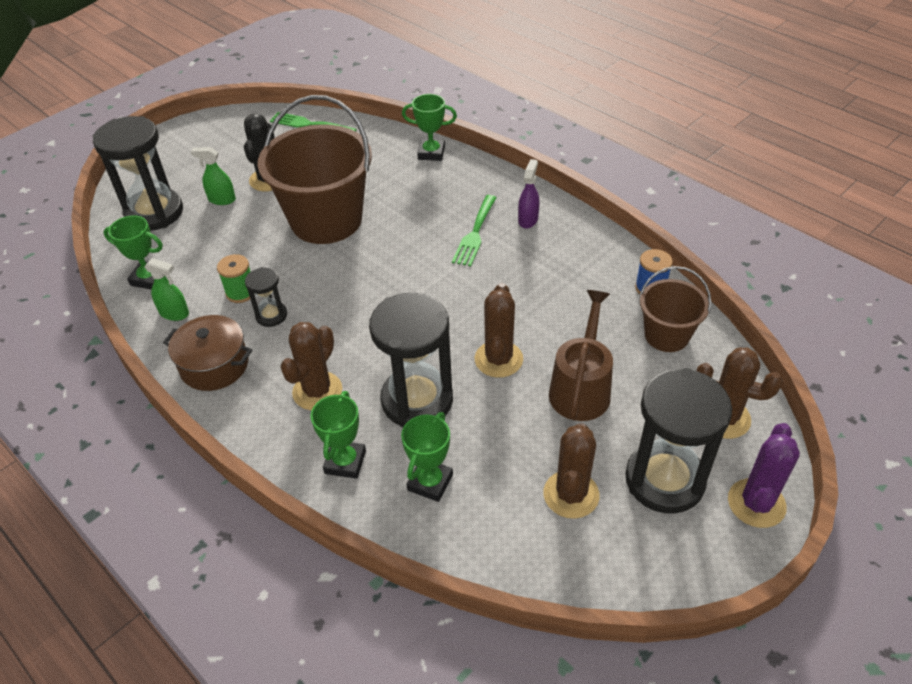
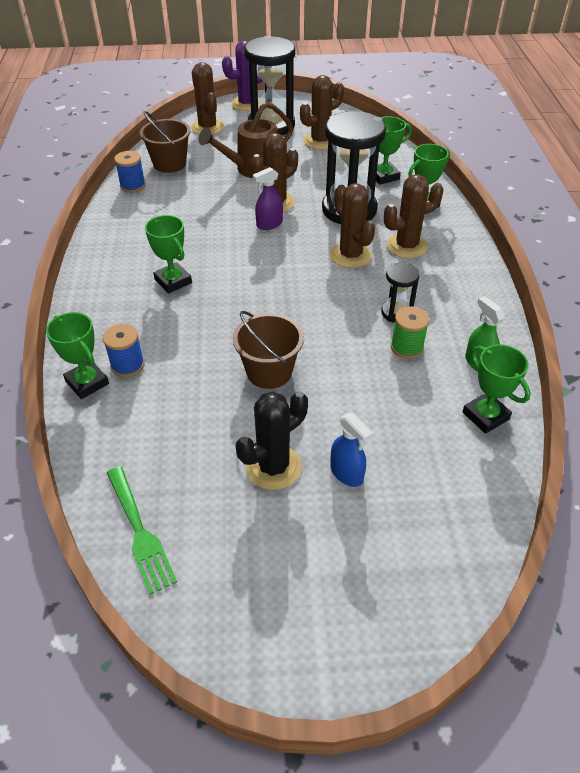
camera: 140 degrees left, 0 degrees up
black hourglass [93,116,183,231] -> none
brown pot [163,315,252,391] -> none
green spray bottle [191,147,236,205] -> blue spray bottle [330,413,373,487]
brown bucket [257,95,372,244] -> brown bucket [233,311,304,389], size x0.53
green fork [452,195,497,266] -> green trophy [145,215,192,294]
purple spray bottle [518,159,539,228] -> purple spray bottle moved to [253,167,283,230]
none -> blue spool [103,324,145,377]
none -> brown cactus [330,183,375,268]

